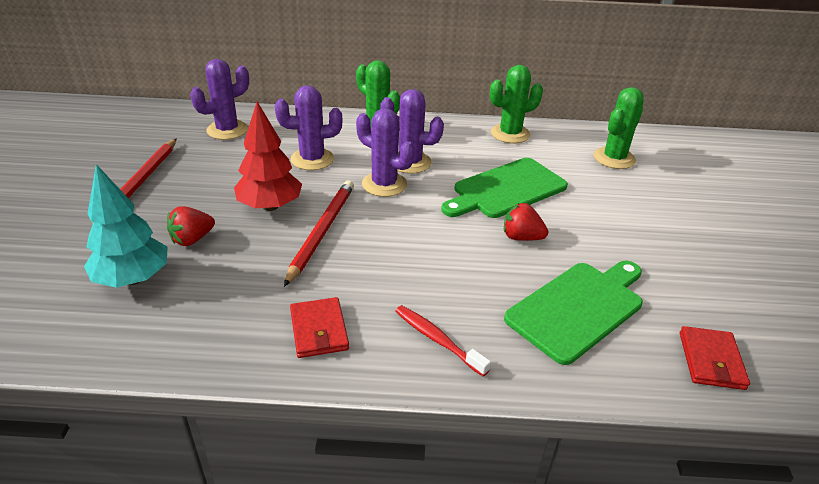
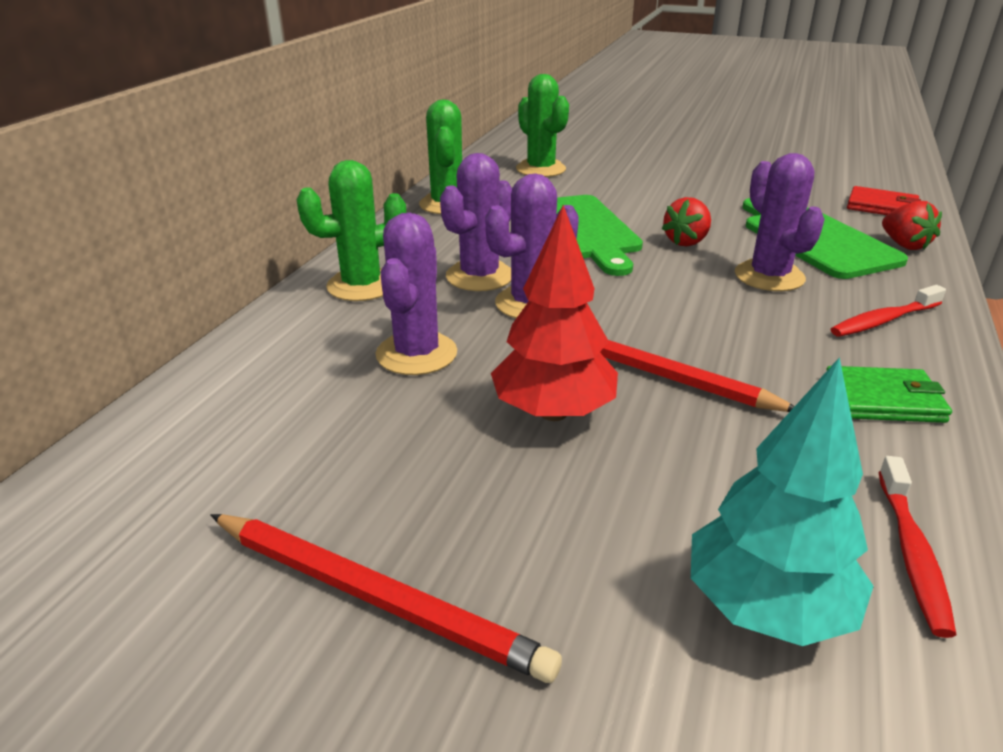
camera: 70 degrees left, 5 degrees down
red strawberry [167,206,215,246] -> red strawberry moved to [882,201,942,250]
purple cactus [190,59,249,140] -> purple cactus moved to [735,153,825,291]
red wallet [290,297,349,358] -> green wallet [827,366,952,423]
none -> red toothbrush [878,456,957,638]

